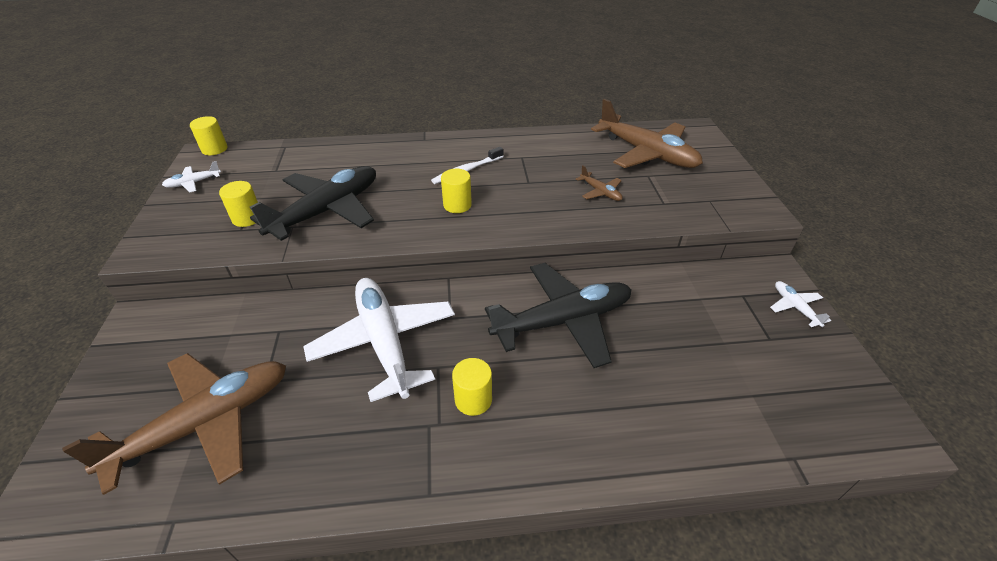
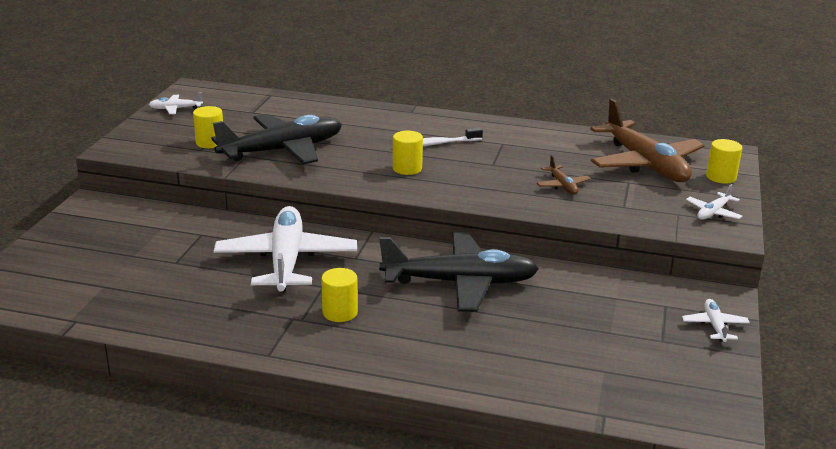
camera: 20 degrees right, 15 degrees down
brown plane [62,353,286,495] -> none
yellow cylinder [190,116,227,155] -> yellow cylinder moved to [706,139,742,184]
none -> white plane [686,184,742,220]

